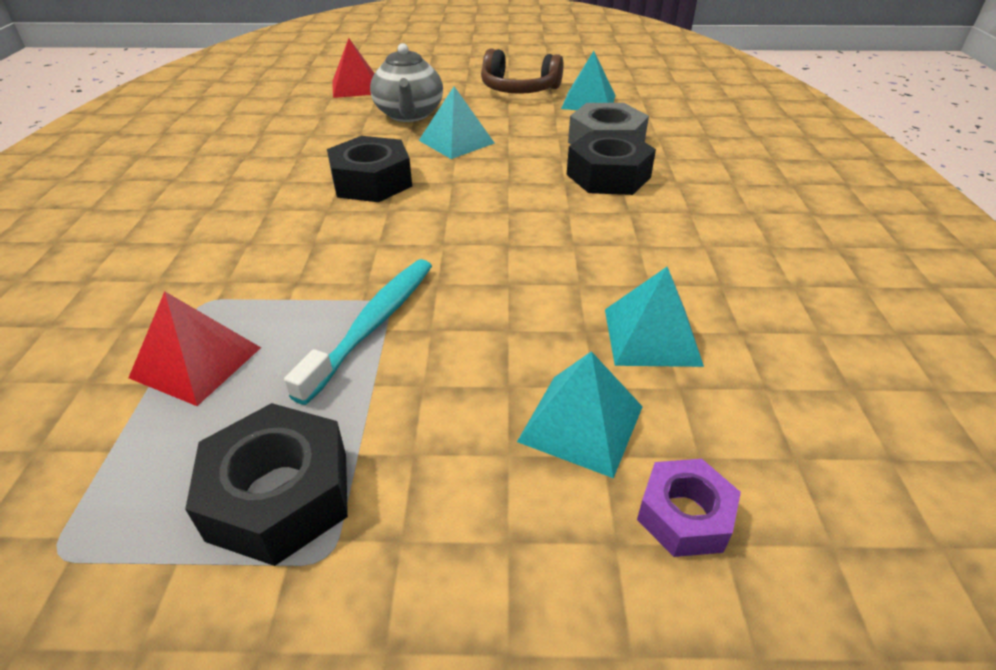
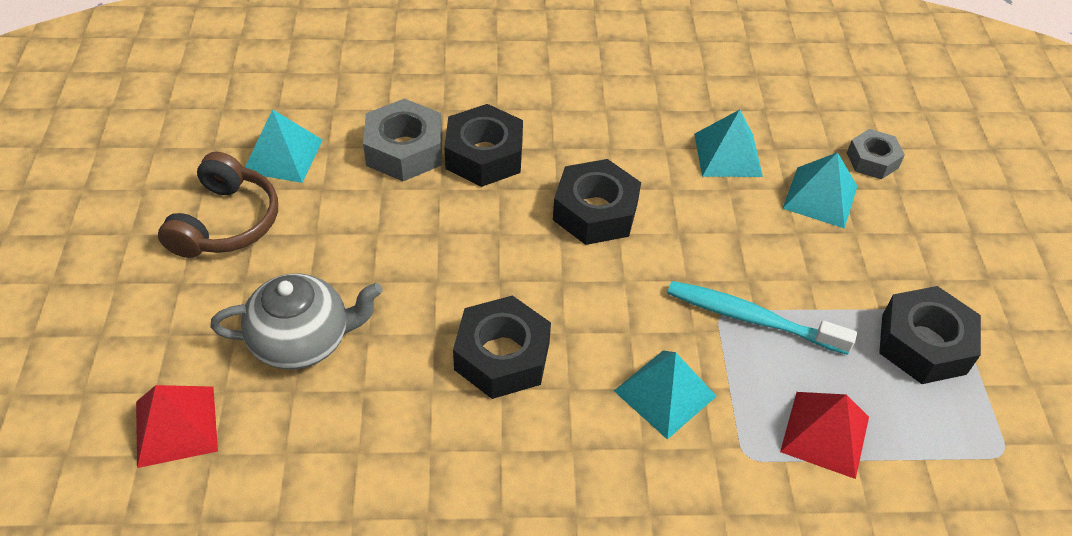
camera: 95 degrees left, 10 degrees up
turquoise pyramid [419,86,495,159] -> turquoise pyramid moved to [614,350,717,440]
purple nut [637,459,741,557] -> grey nut [847,129,905,179]
none -> black nut [553,159,641,245]

